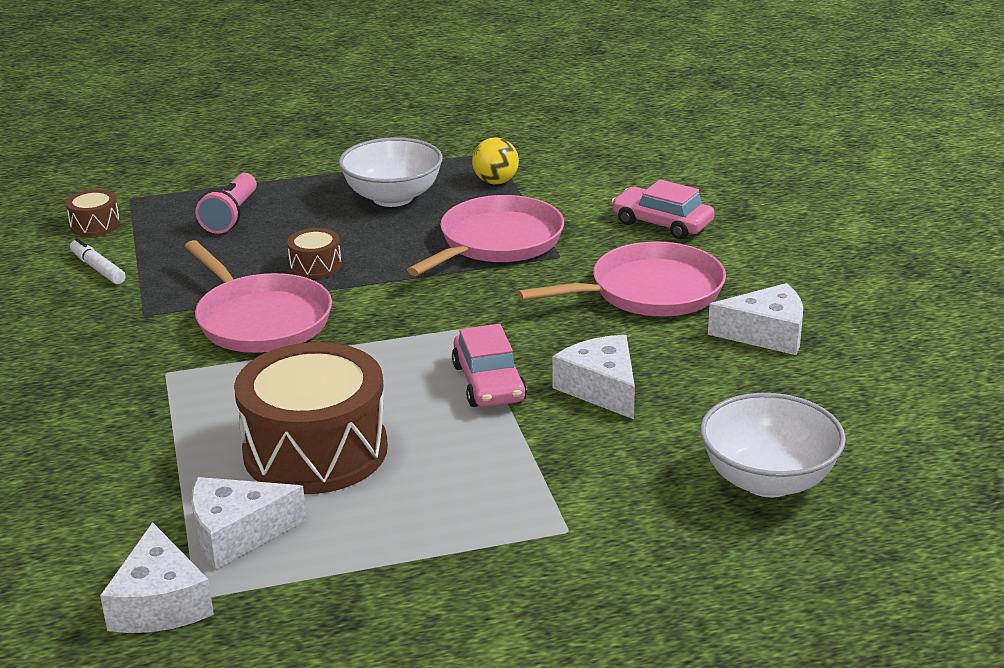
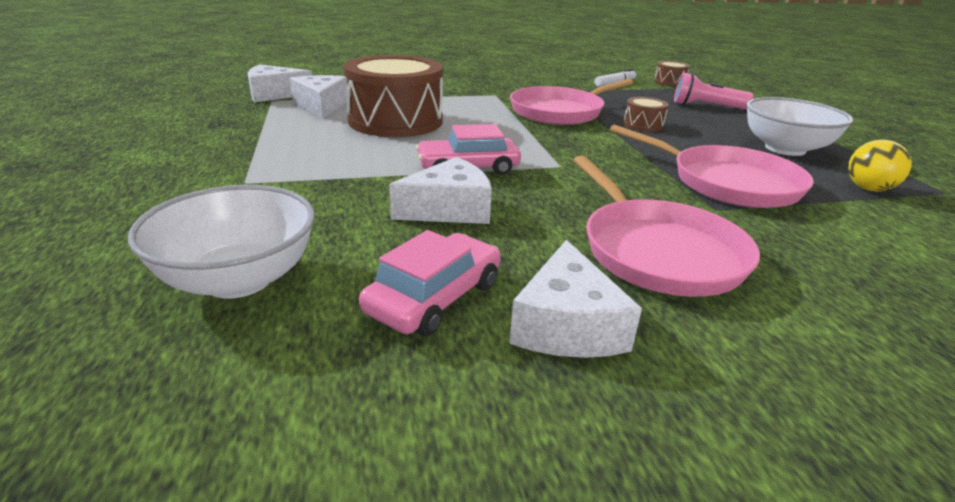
camera: 90 degrees right, 0 degrees up
pink car [611,180,715,239] -> pink car moved to [359,230,501,336]

